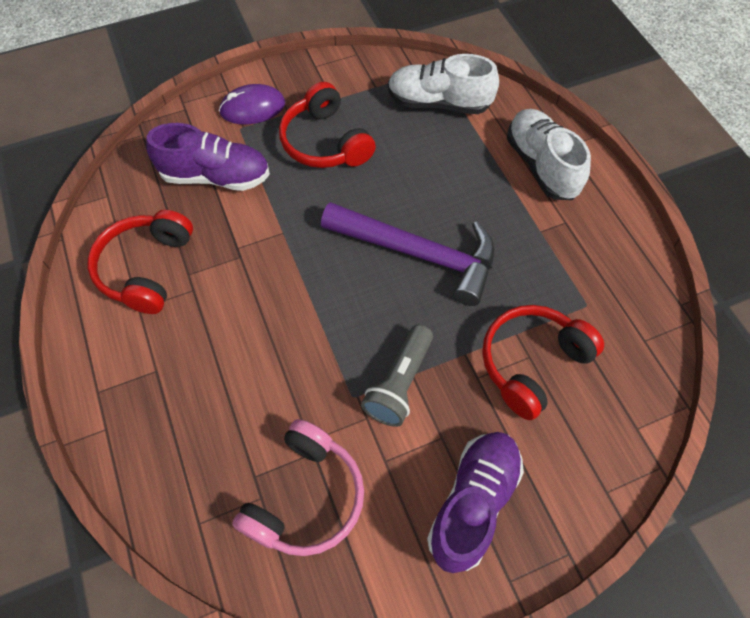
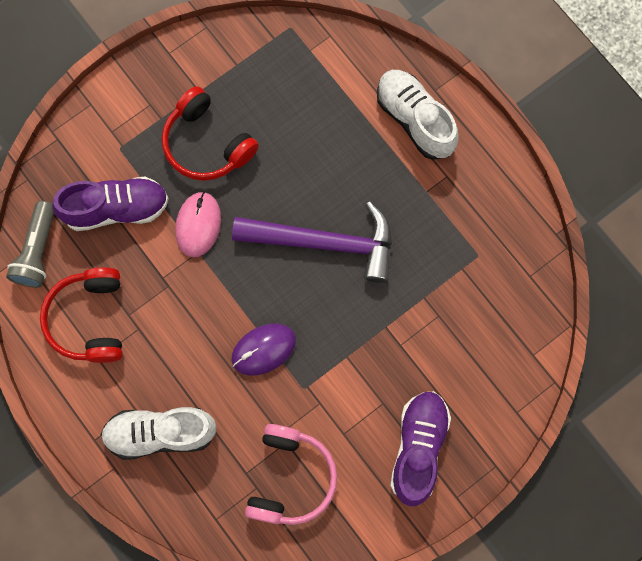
camera: 15 degrees left, 15 degrees up
purple mouse [219,84,285,124] -> purple mouse moved to [231,323,296,376]
grey flashlight [361,325,433,427] -> grey flashlight moved to [6,201,54,288]
white shoe [388,54,499,114] -> white shoe moved to [101,407,217,460]
red headphones [482,305,604,420] -> none
none -> pink mouse [175,191,221,257]

